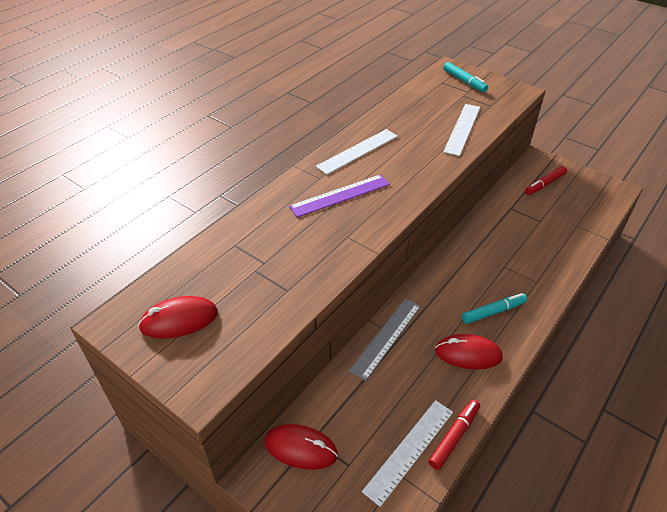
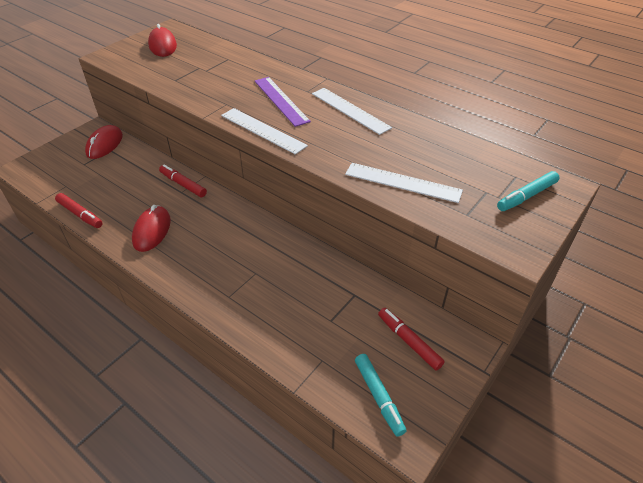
camera: 90 degrees right, 0 degrees up
grey ruler [349,298,421,381] -> red marker [159,165,207,197]
white ruler [362,400,453,507] -> white ruler moved to [221,108,308,155]
turquoise marker [462,293,527,324] -> turquoise marker moved to [355,354,407,437]

